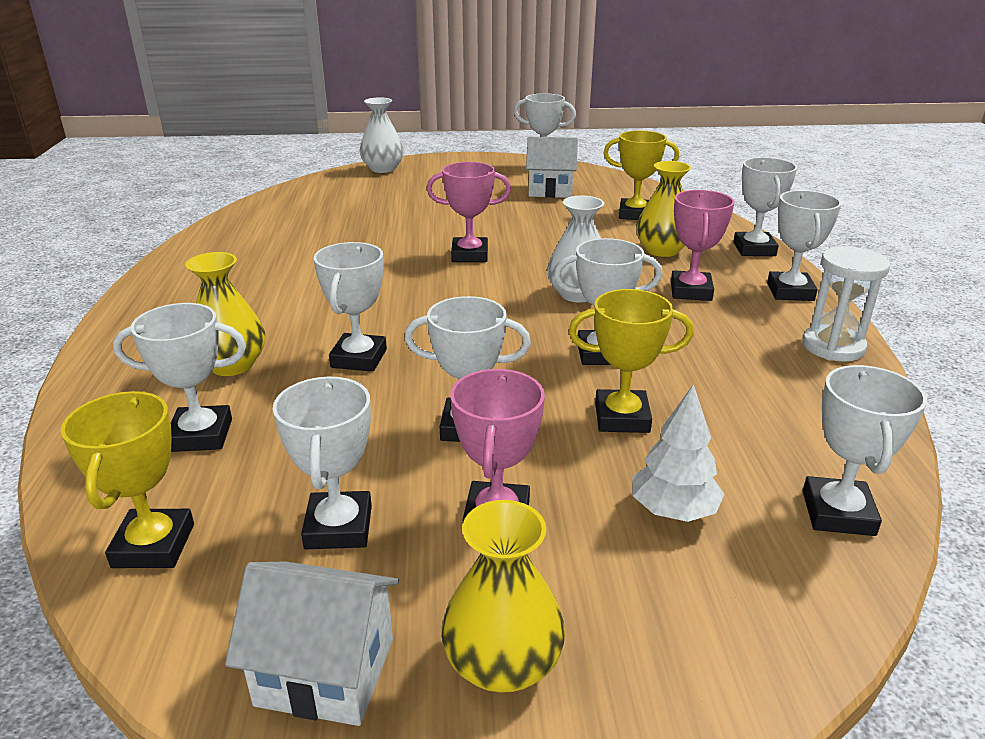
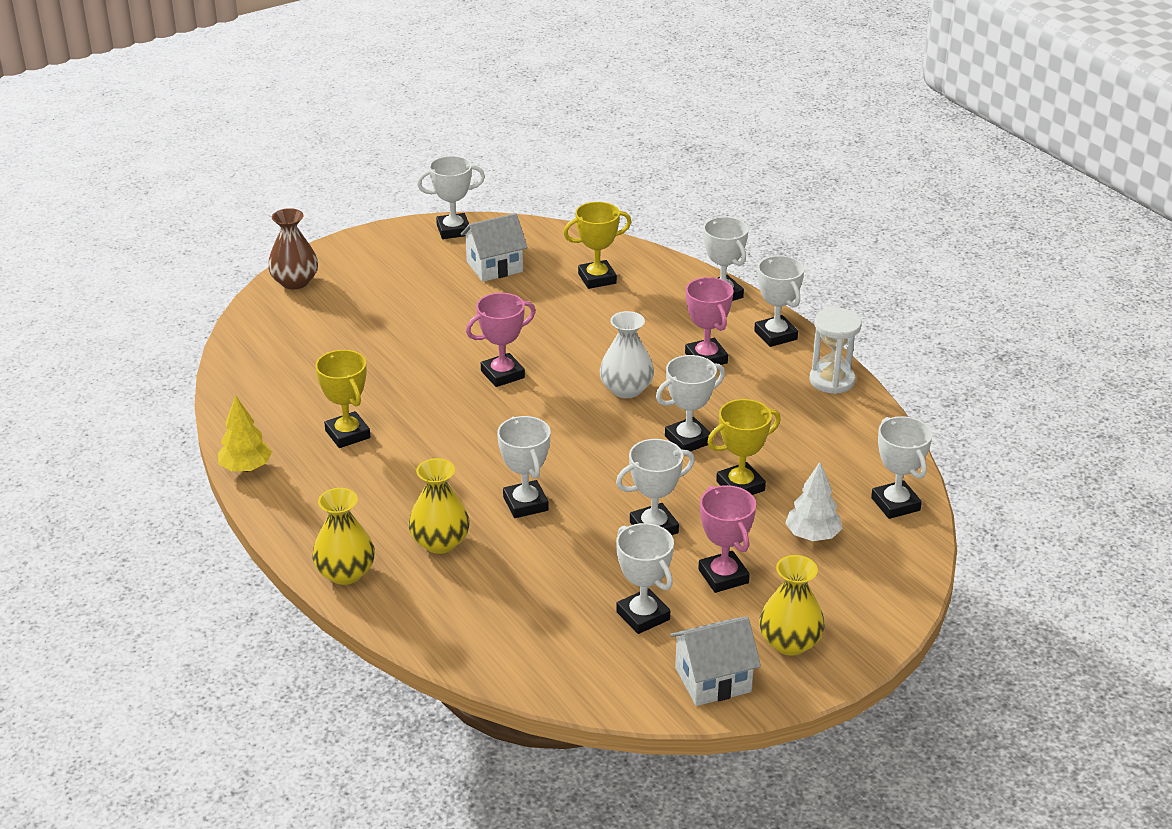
camera: 30 degrees left, 5 degrees up
yellow trophy [61,391,194,568] -> yellow trophy moved to [315,350,370,448]
white trophy [113,303,246,452] -> none
white vase [360,98,404,173] -> brown vase [268,208,318,289]
yellow vase [636,161,691,257] -> yellow vase moved to [312,488,375,585]
none -> yellow tree [218,396,272,472]

